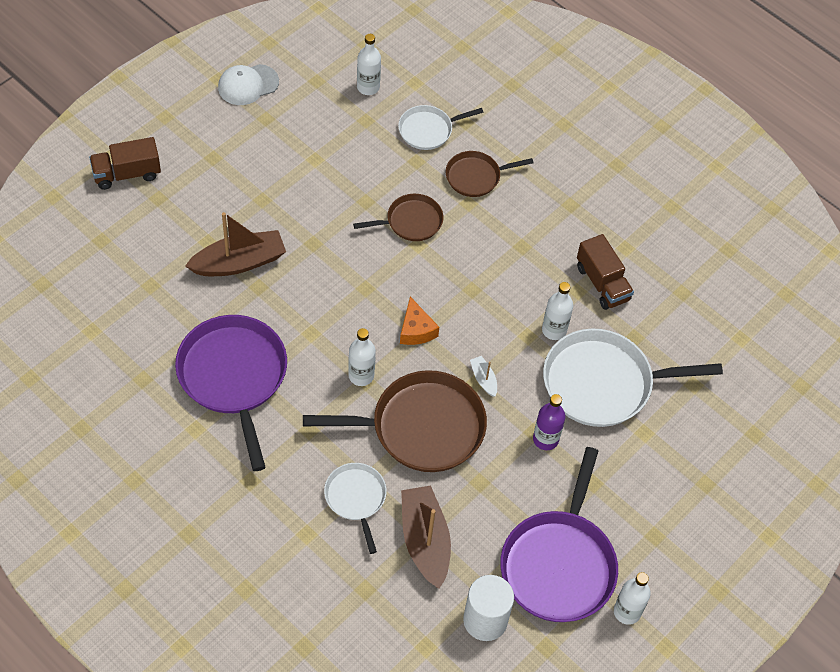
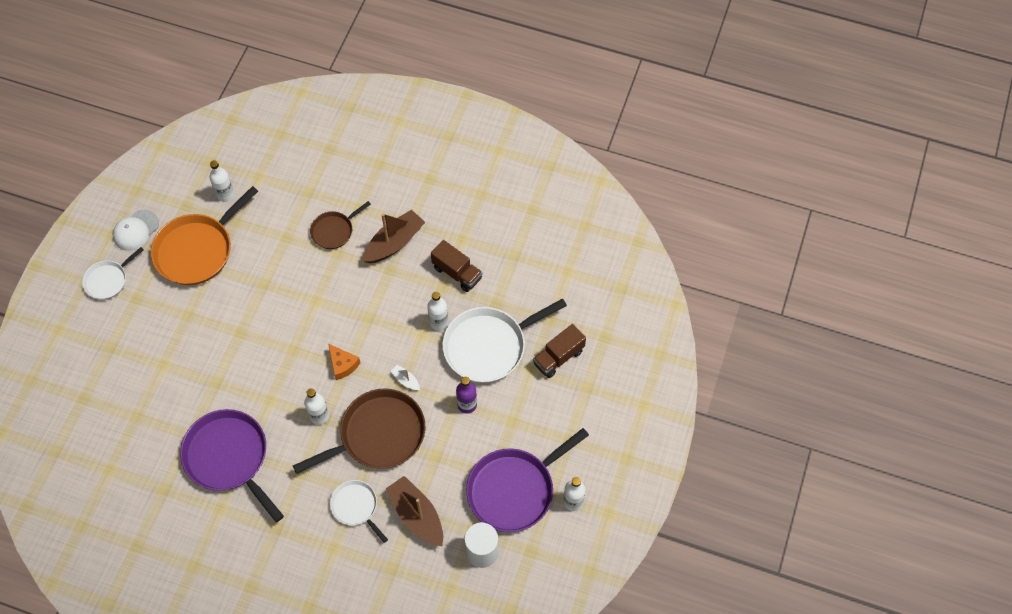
camera: 20 degrees left, 5 degrees up
brown truck [89,137,161,190] -> brown truck moved to [533,324,586,378]
brown boat [185,212,286,276] -> brown boat moved to [363,210,425,263]
brown pan [353,194,443,241] -> none
white pan [398,105,483,150] -> white pan moved to [82,247,144,300]
purple pan [500,447,618,622] -> purple pan turned 60 degrees clockwise [466,428,589,532]
none -> orange pan [151,186,258,285]

